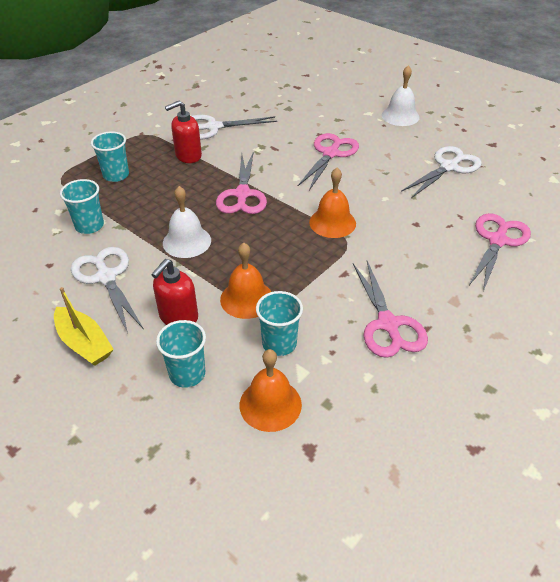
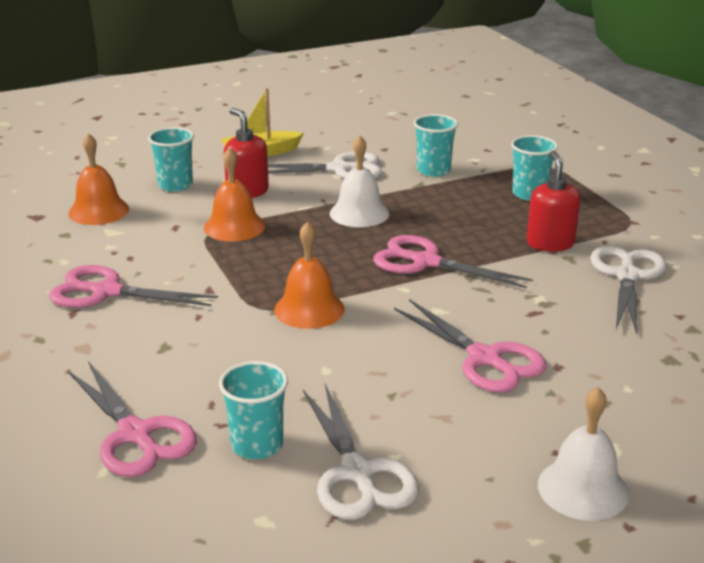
camera: 115 degrees right, 15 degrees down
turquoise cup [256,291,303,356] -> turquoise cup moved to [219,361,288,459]

